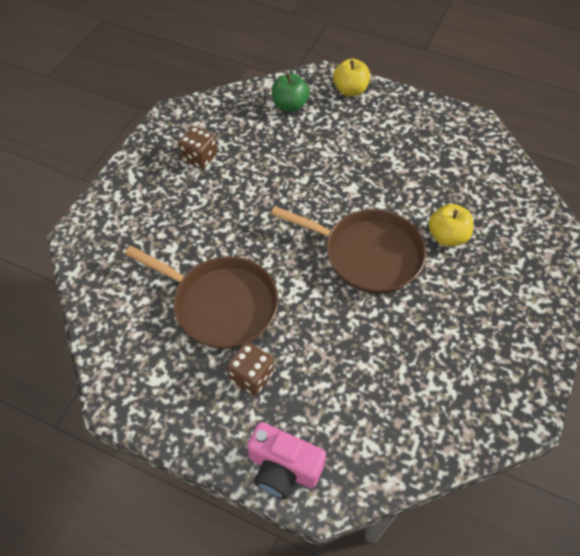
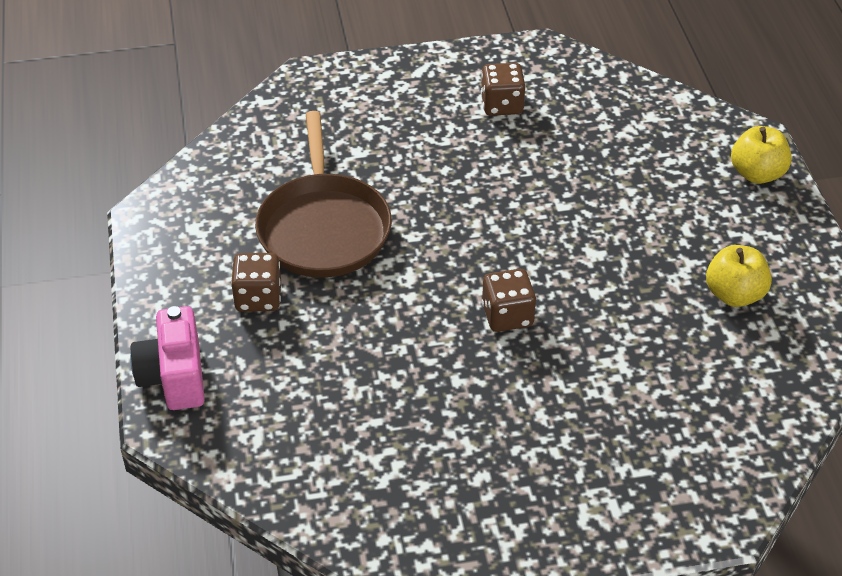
camera: 55 degrees right, 10 degrees down
brown pan [271,206,426,294] -> brown dice [482,269,536,332]
green apple [272,73,310,112] -> none
yellow apple [428,204,473,246] -> yellow apple moved to [706,245,772,307]

